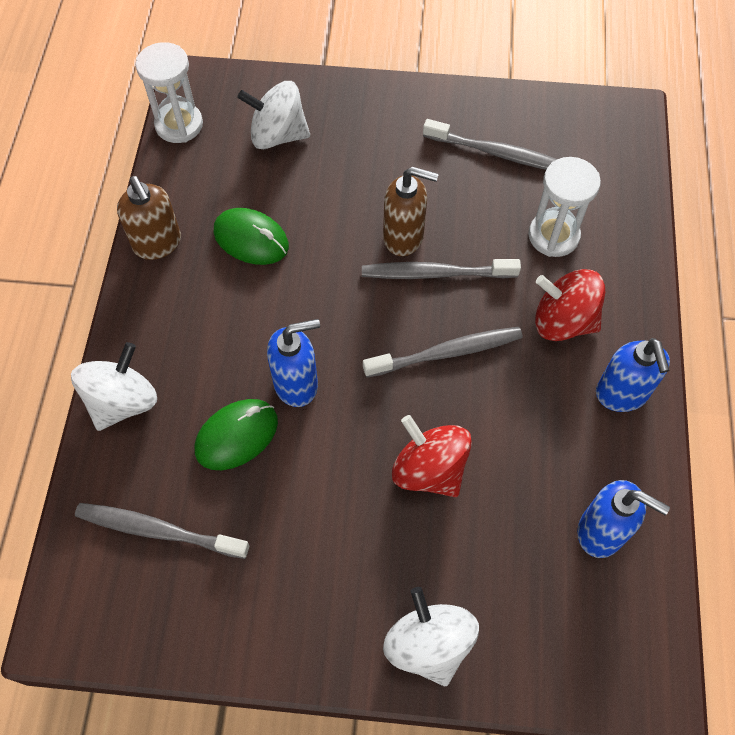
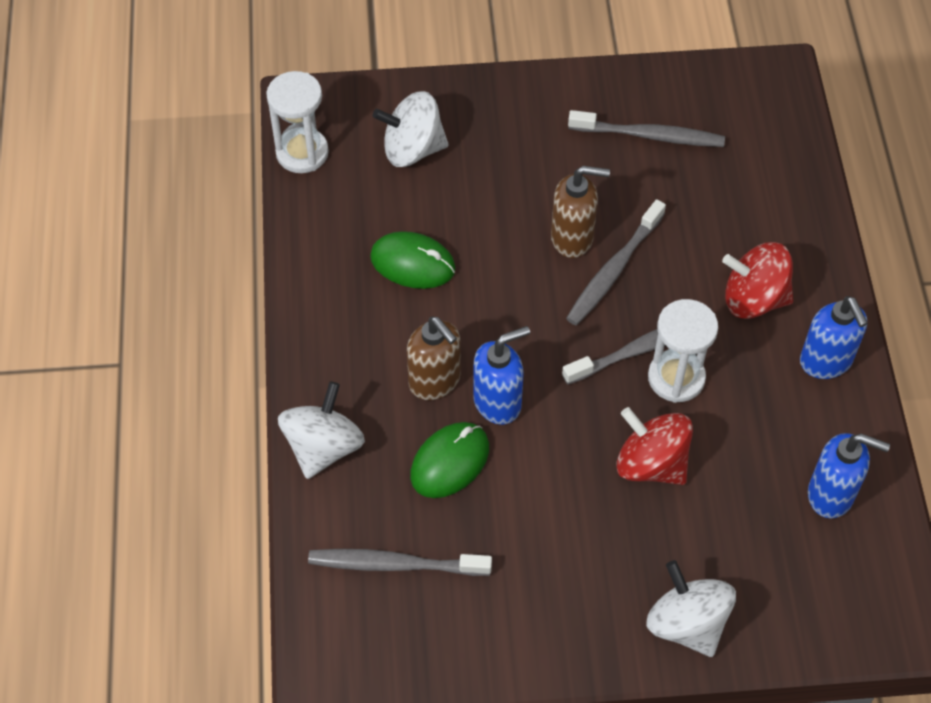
camera: 10 degrees left, 5 degrees down
brown soap dispenser [117,176,181,260] -> brown soap dispenser moved to [407,316,461,400]
grey toothbrush [362,259,521,279] -> grey toothbrush turned 45 degrees counterclockwise [566,199,666,326]
white hourglass [529,157,601,257] -> white hourglass moved to [648,299,718,403]

